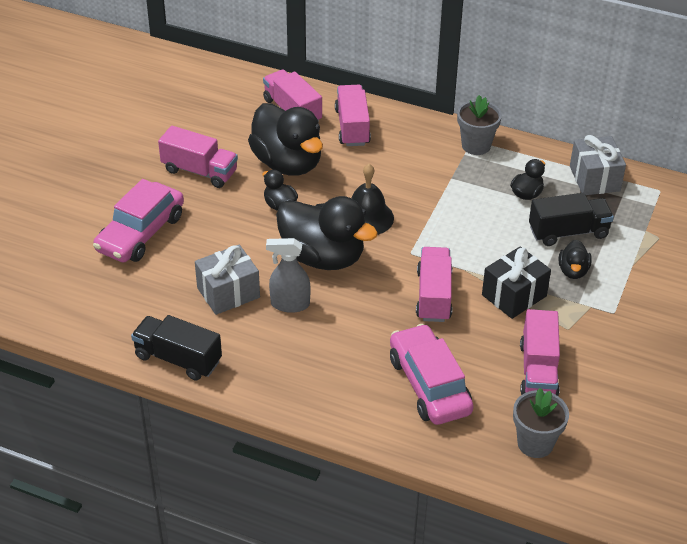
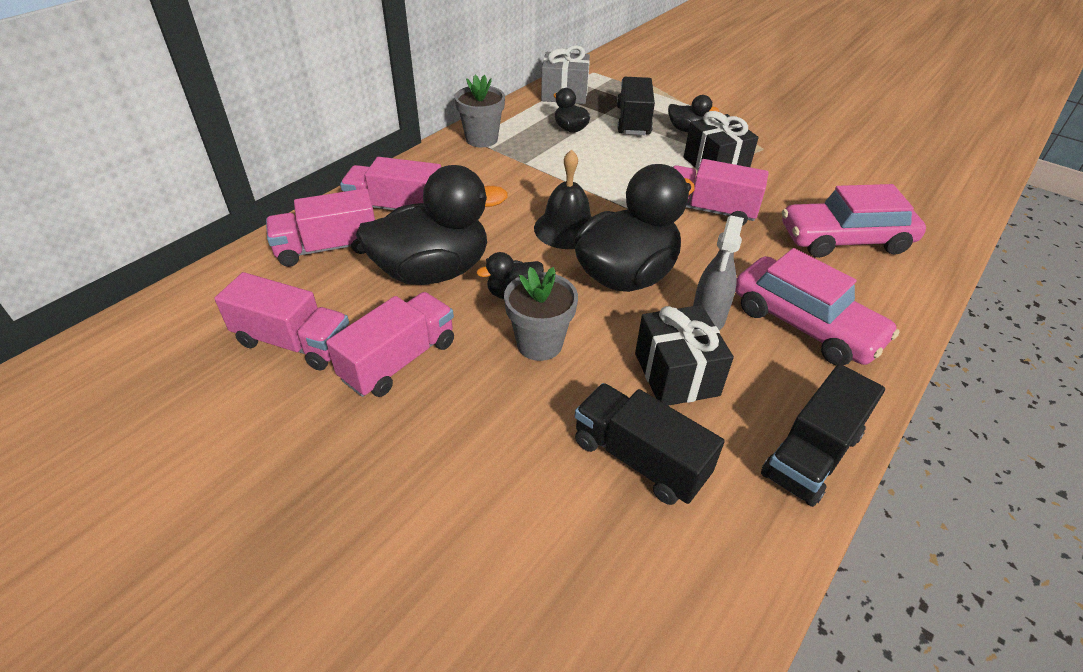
camera: 75 degrees left, 0 degrees up
pink car [93,179,184,262] -> pink car moved to [735,248,899,365]
grey gift [195,245,260,315] -> black gift [635,305,734,406]
grey flower pot [513,388,569,458] -> grey flower pot moved to [504,267,578,361]
pink truck [520,309,560,396] -> pink truck moved to [214,272,349,371]
none -> black truck [575,383,725,505]

